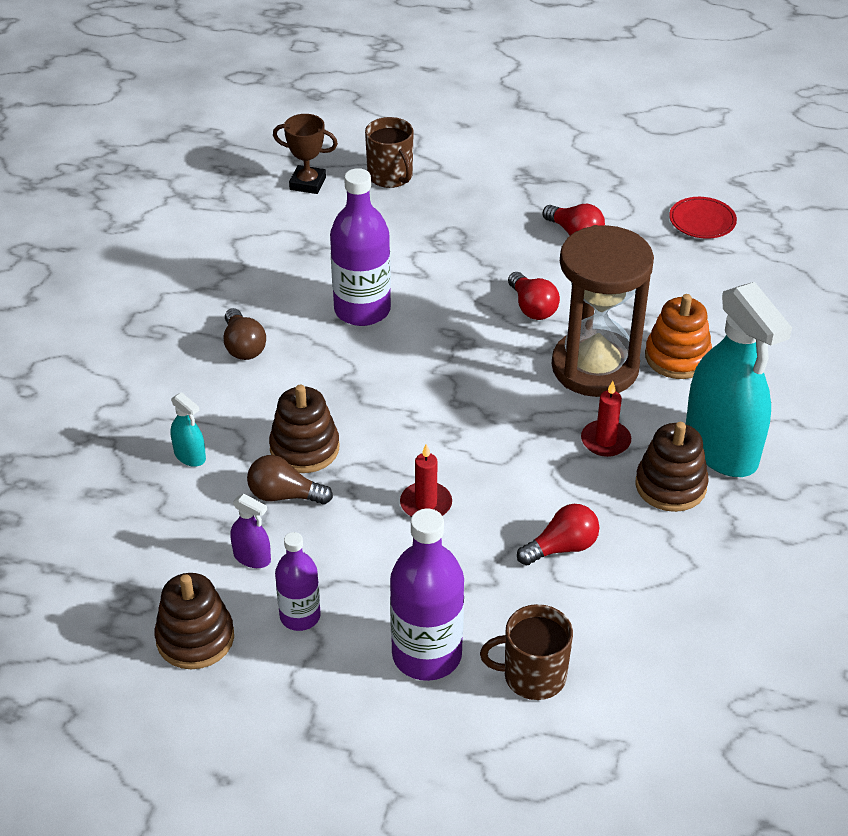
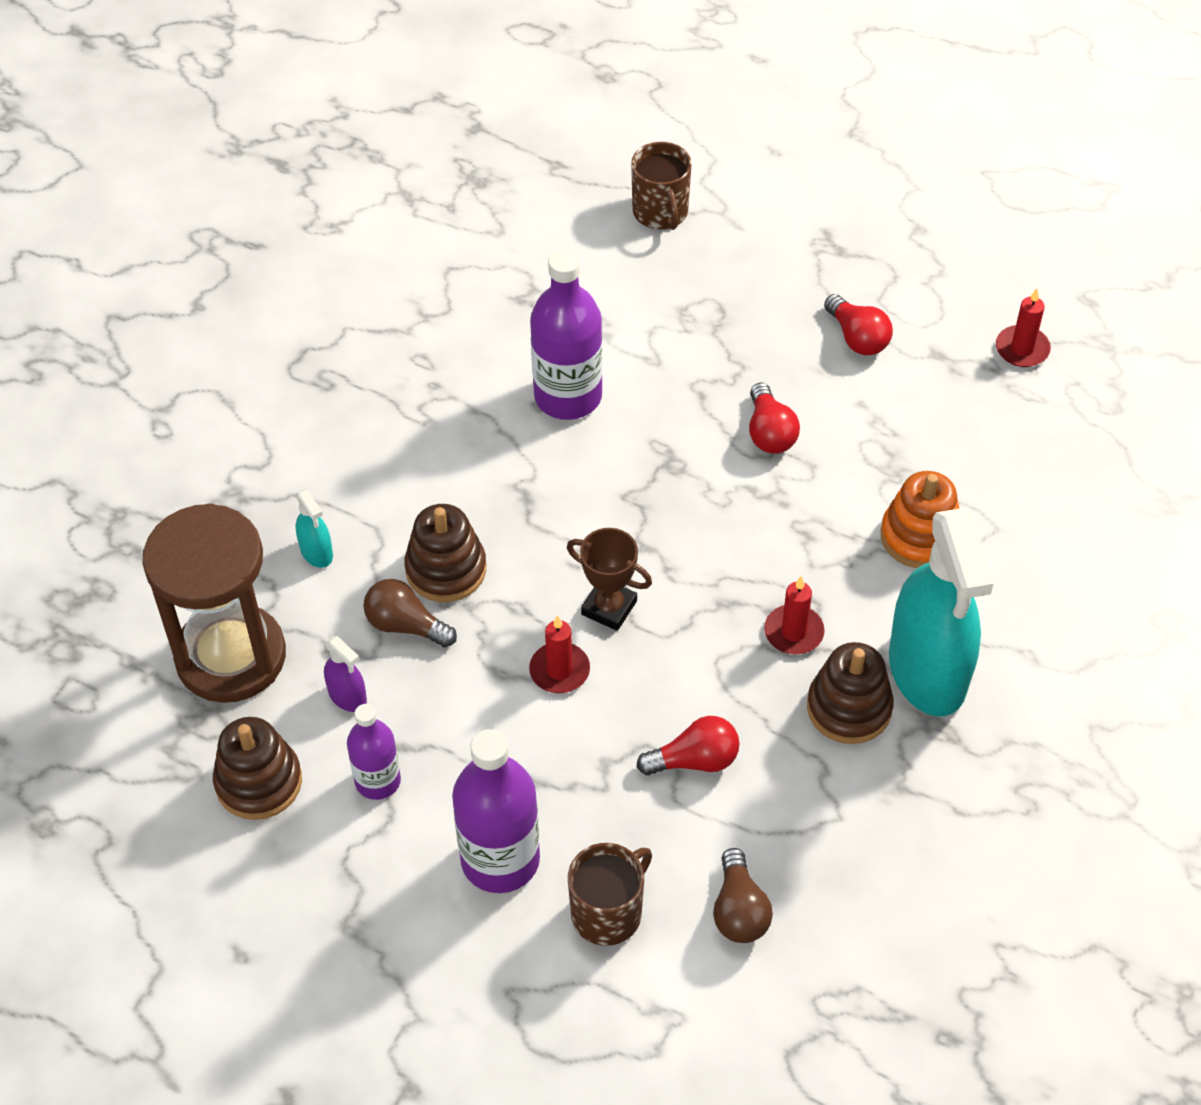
camera: 15 degrees right, 10 degrees up
brown light bulb [224,308,266,360] -> brown light bulb moved to [713,848,773,943]
brown trophy [273,114,338,194] -> brown trophy moved to [567,528,652,631]
brown mug [480,604,573,700] -> brown mug turned 120 degrees clockwise [568,843,652,946]
brown hourglass [552,225,654,397] -> brown hourglass moved to [142,503,286,703]
red plate [669,197,737,239] -> red candle [996,288,1051,367]

